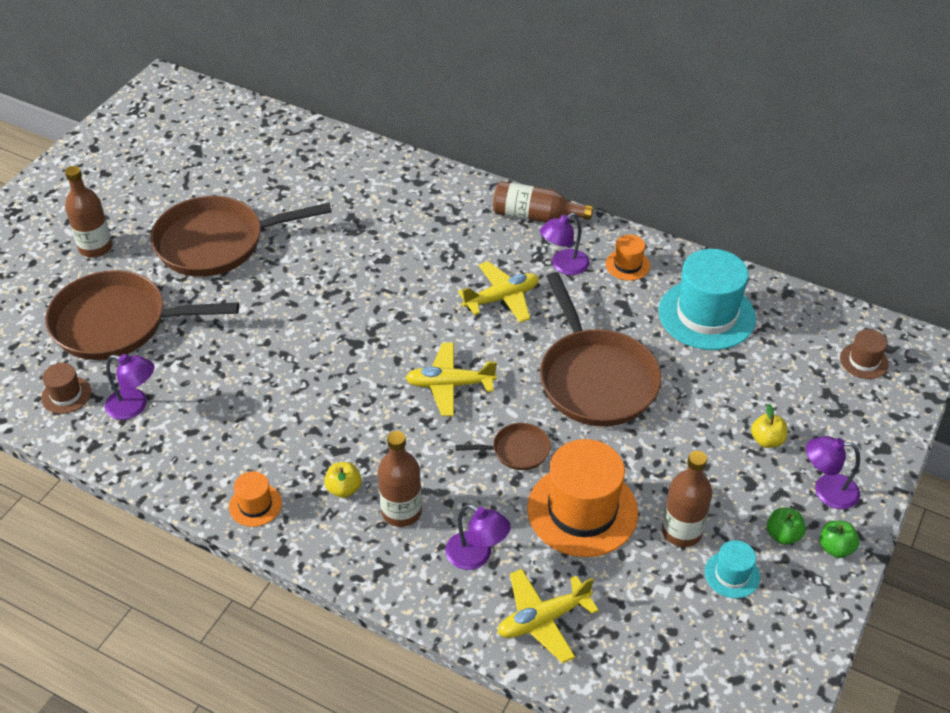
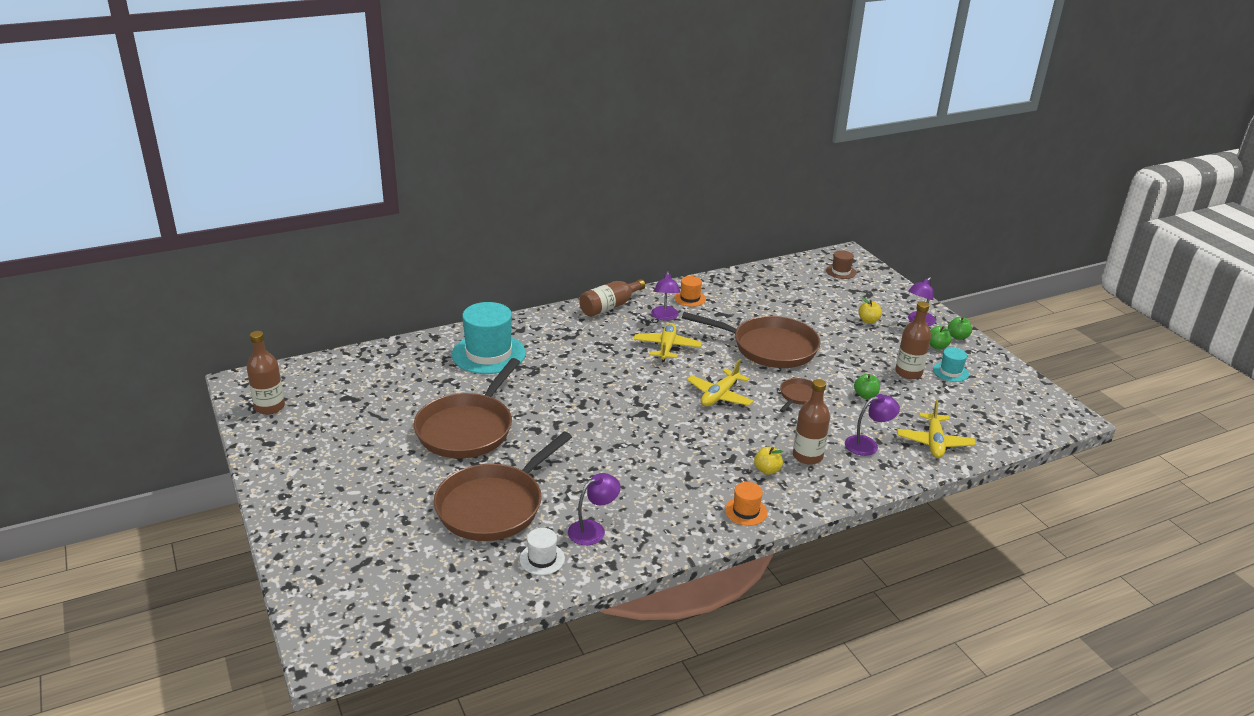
camera: 55 degrees left, 15 degrees down
brown hat [41,363,91,414] -> white hat [519,528,565,575]
brown bottle [65,166,112,258] -> brown bottle moved to [247,331,285,415]
orange hat [527,439,638,557] -> green apple [854,374,880,399]
turquoise hat [658,249,756,350] -> turquoise hat moved to [452,302,526,374]

